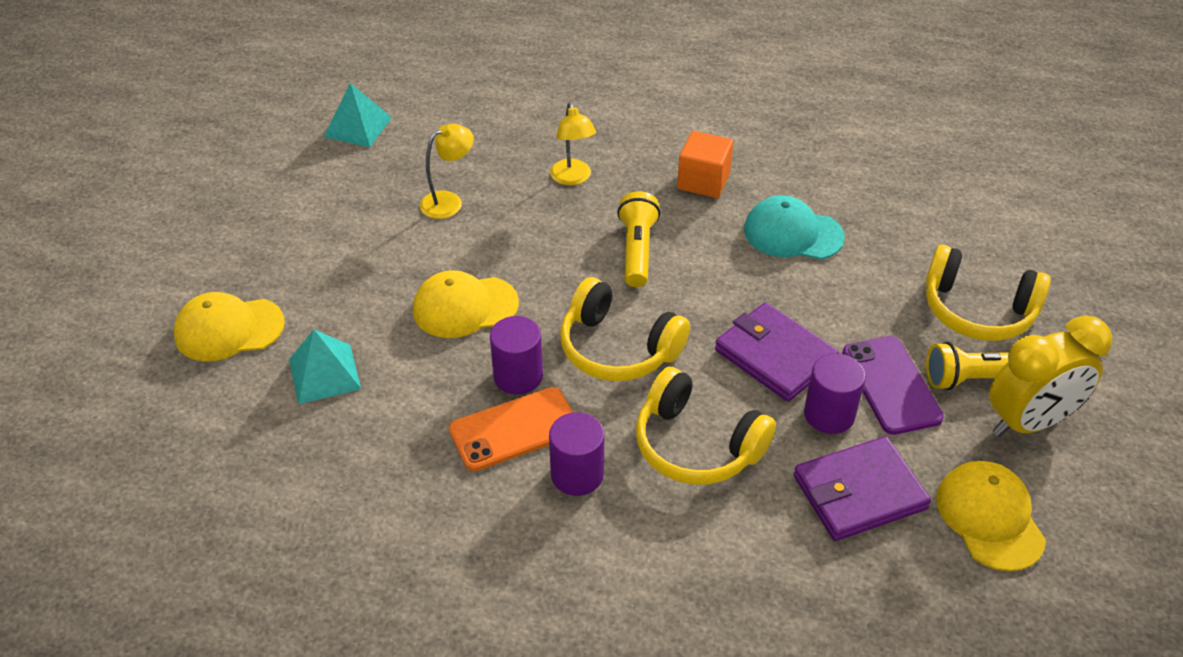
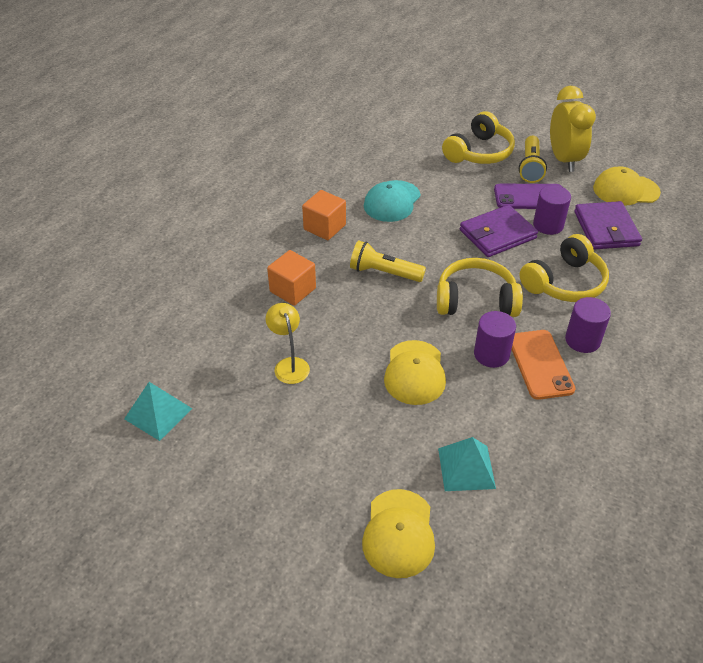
camera: 75 degrees left, 0 degrees up
yellow lamp [550,102,596,185] -> orange cube [267,250,316,306]
yellow headphones [560,277,690,381] -> yellow headphones turned 135 degrees counterclockwise [437,258,523,317]

